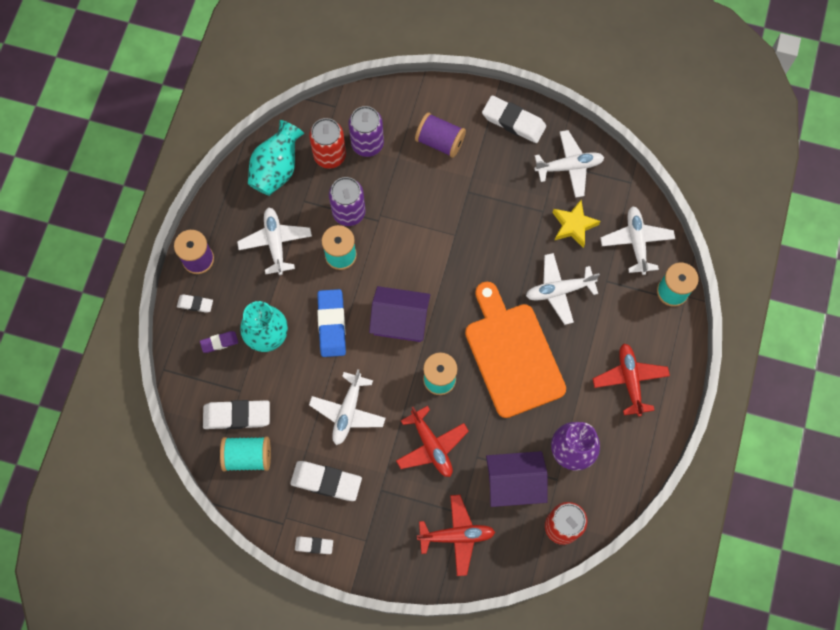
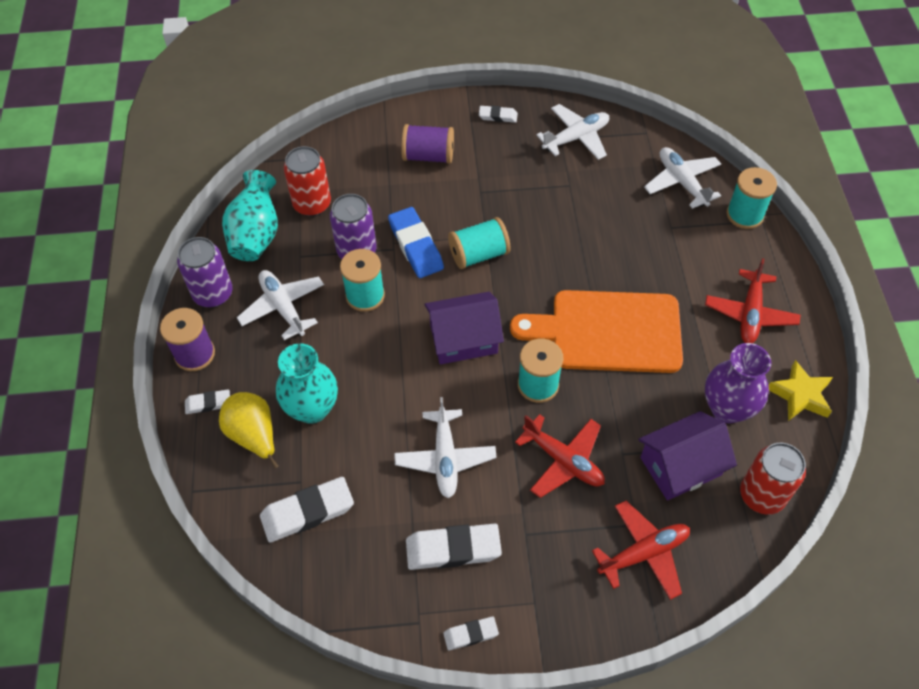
camera: 20 degrees left, 15 degrees down
purple eraser [200,331,238,353] -> yellow pear [219,392,279,468]
turquoise spool [220,436,271,471] -> turquoise spool moved to [448,217,511,269]
blue eraser [317,289,346,357] -> blue eraser moved to [388,207,444,278]
purple can [348,106,384,157] -> purple can moved to [177,237,233,308]
orange cutting board [465,282,566,418] -> orange cutting board turned 45 degrees counterclockwise [510,290,683,373]
white eraser [482,96,546,143] -> white eraser [479,106,518,123], size x0.54
white plane [526,253,600,325] -> none
yellow star [552,200,601,248] -> yellow star moved to [768,360,833,421]
red plane [593,343,670,417] -> red plane turned 135 degrees counterclockwise [705,258,800,343]

